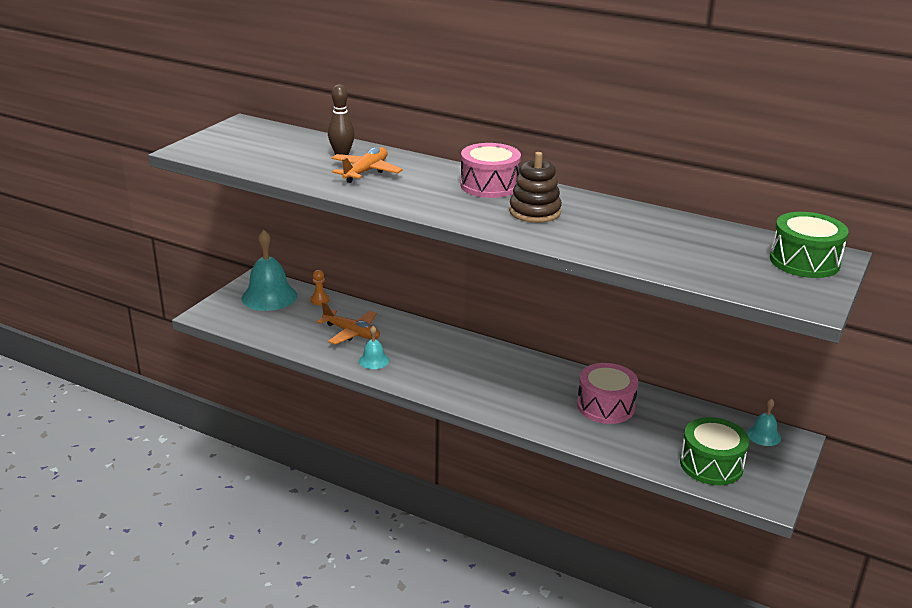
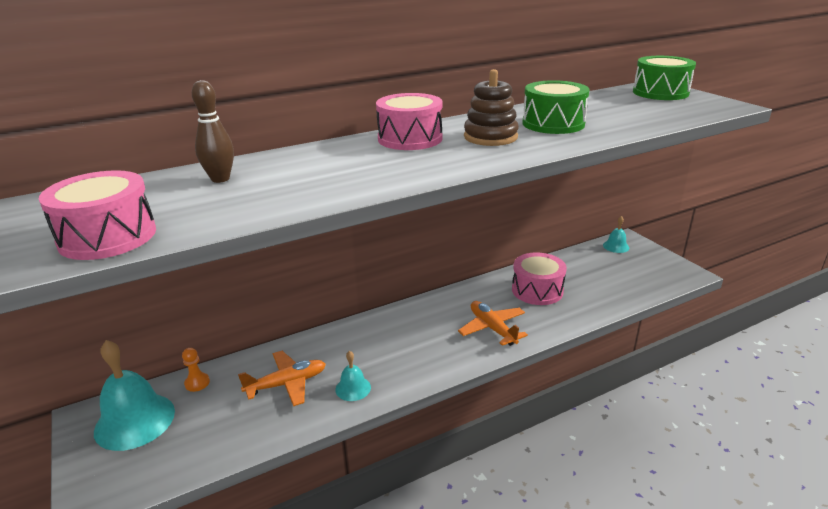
camera: 55 degrees left, 0 degrees up
orange plane [331,147,403,183] -> orange plane moved to [458,301,528,346]
green drum [680,417,749,485] -> green drum moved to [522,80,589,134]
none -> pink drum [39,170,156,260]

